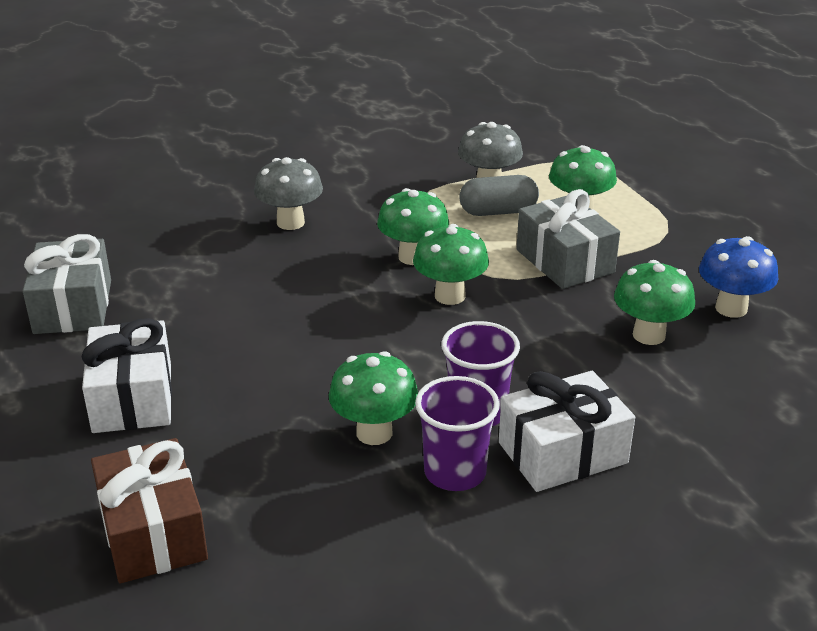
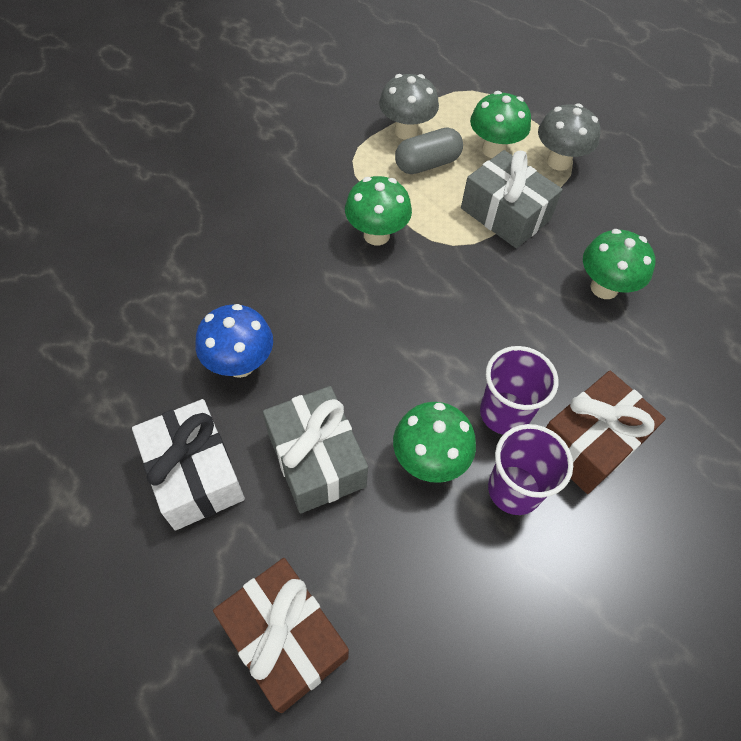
camera: 20 degrees left, 25 degrees up
grey gift [23,234,111,334] -> grey gift moved to [263,386,368,514]
grey mushroom [254,157,323,230] -> grey mushroom moved to [538,103,600,171]
green mushroom [413,224,489,305] -> none
white gift [499,371,635,492] -> brown gift [546,371,666,494]
blue mushroom [699,236,778,318] -> blue mushroom moved to [195,304,273,378]

